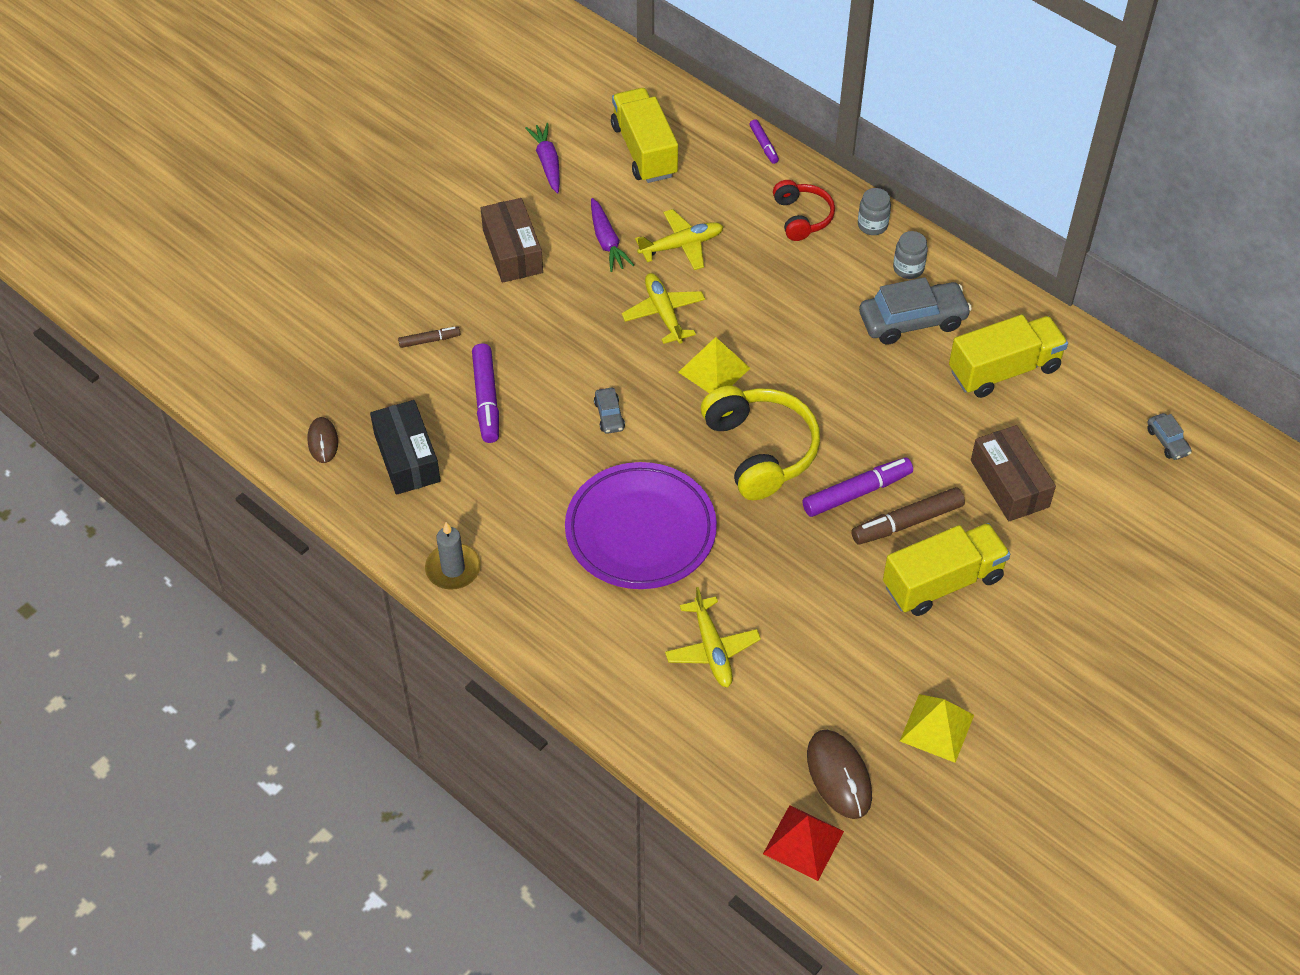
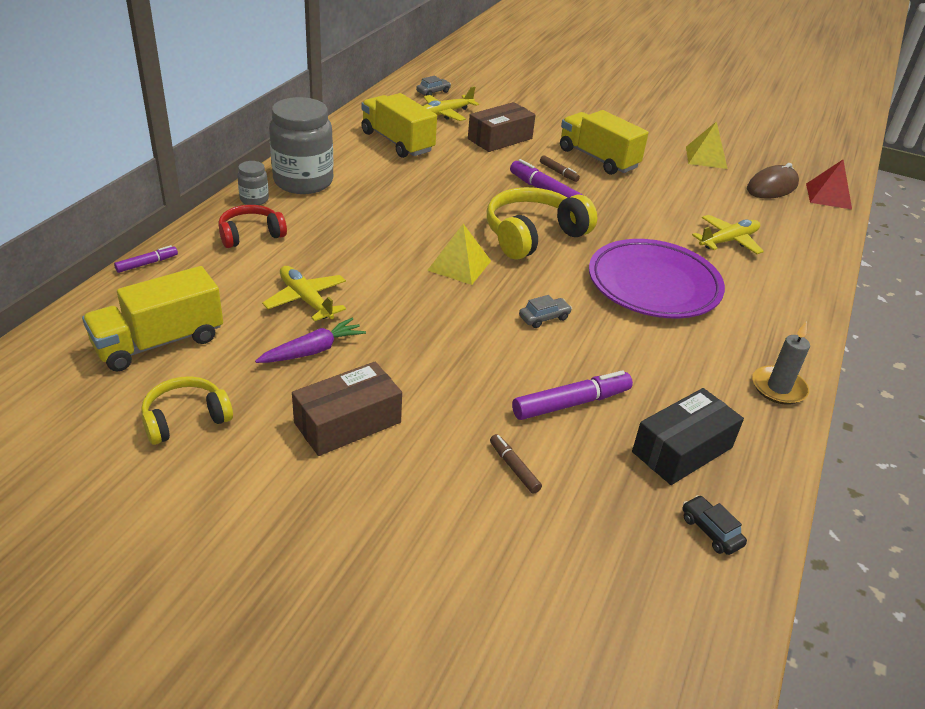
camera: 110 degrees left, 15 degrees down
brown mouse [308,417,338,463] -> black car [682,495,747,555]
purple carrot [525,123,560,193] -> yellow headphones [141,376,233,445]
yellow plane [622,273,705,344] -> yellow plane moved to [424,86,479,121]
brown marker [851,487,965,545] -> brown marker [540,155,580,182], size x0.55
grey car [859,277,972,345] -> none
grey jar [893,231,928,279] -> grey jar [269,97,334,194], size x2.19

